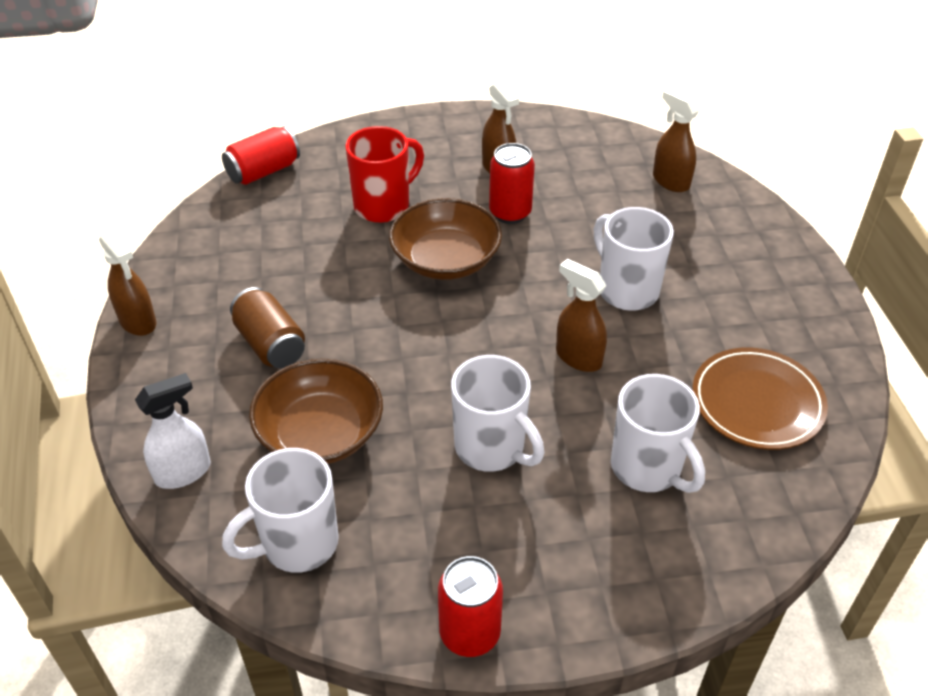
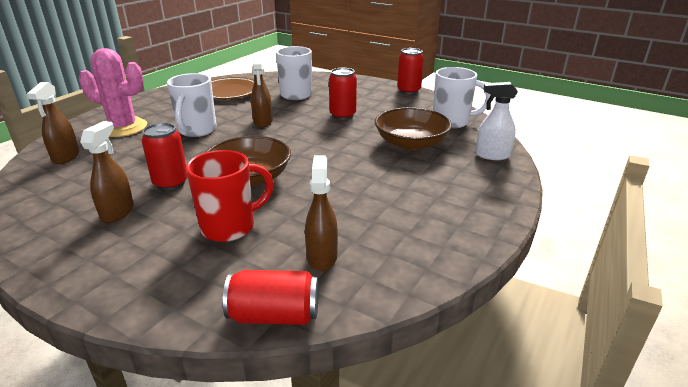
camera: 140 degrees left, 15 degrees down
brown spray bottle [99,229,156,336] -> brown spray bottle moved to [305,156,338,271]
brown can [230,287,305,368] -> none
red mug [345,126,424,223] -> red mug turned 150 degrees clockwise [186,150,274,242]
white mug [451,355,544,472] -> red can [329,68,357,120]
none -> pink cactus [79,48,147,137]

